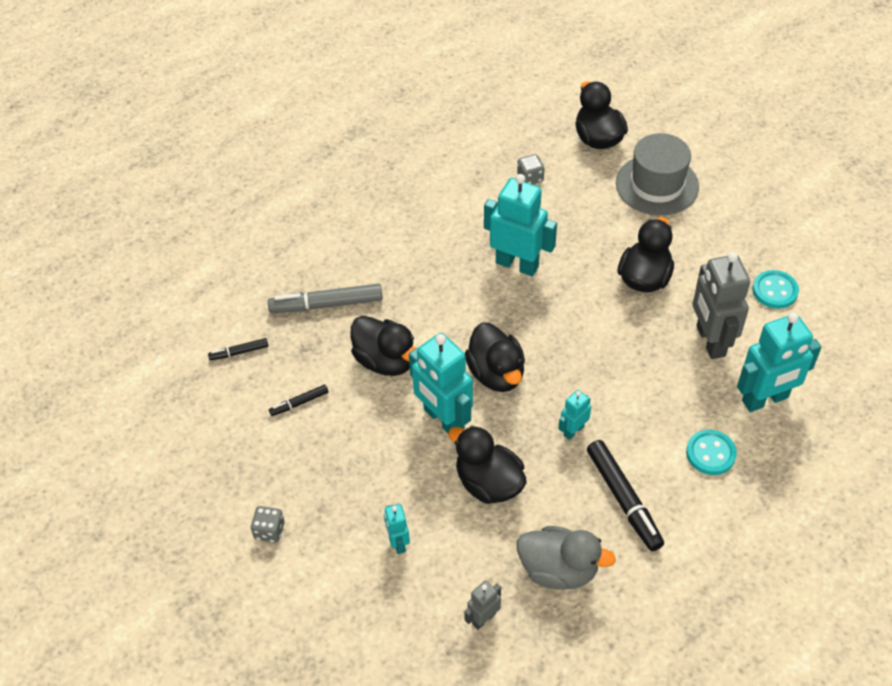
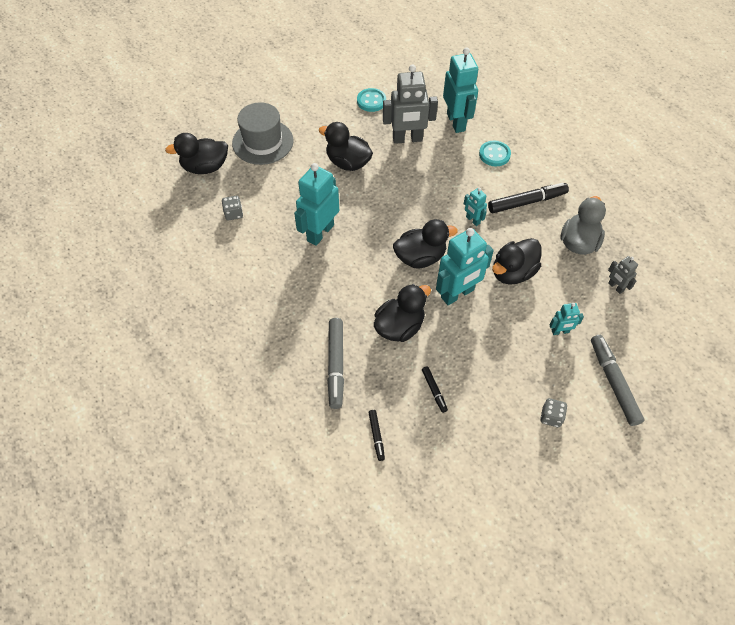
camera: 85 degrees left, 5 degrees up
none -> grey marker [591,335,644,426]

